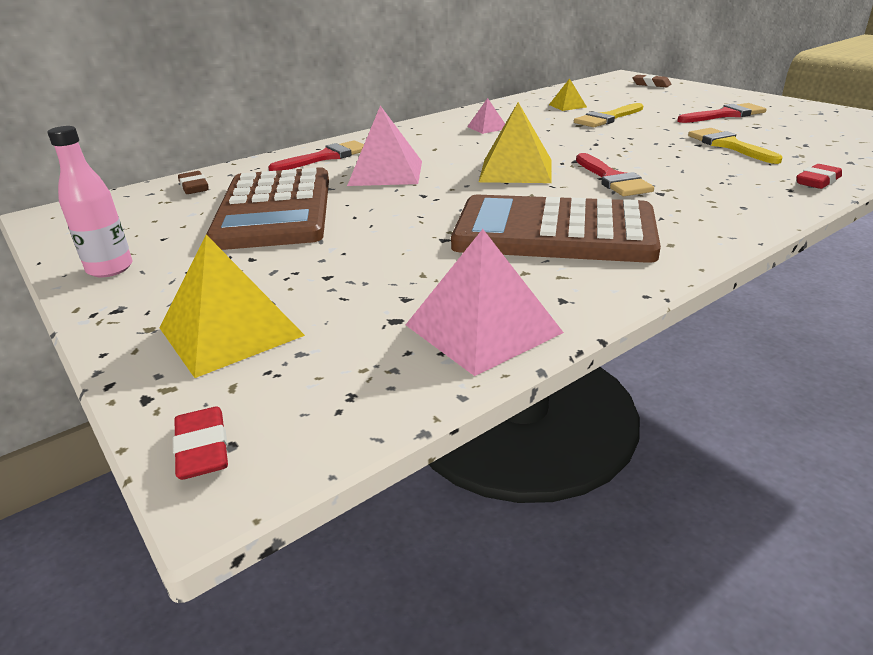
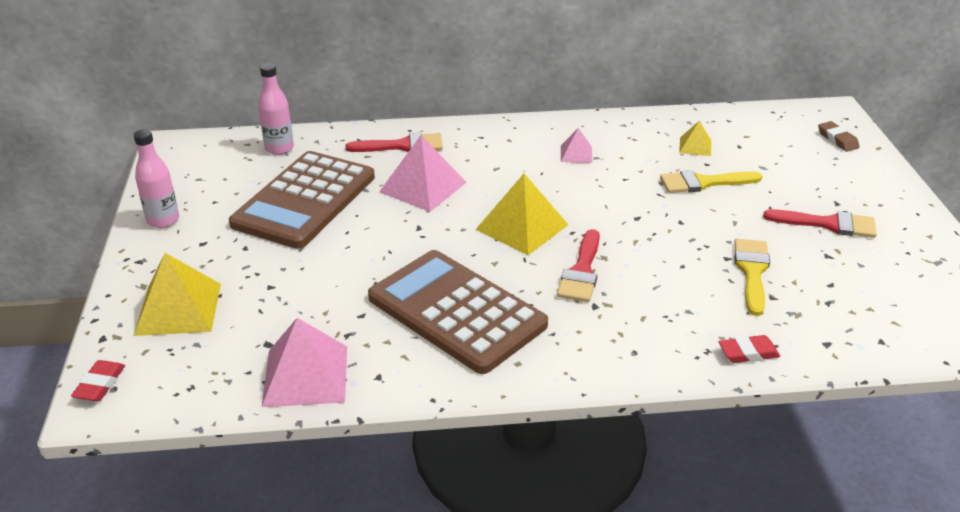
camera: 30 degrees right, 5 degrees up
brown eraser [178,171,209,194] -> pink bottle [258,63,294,155]

